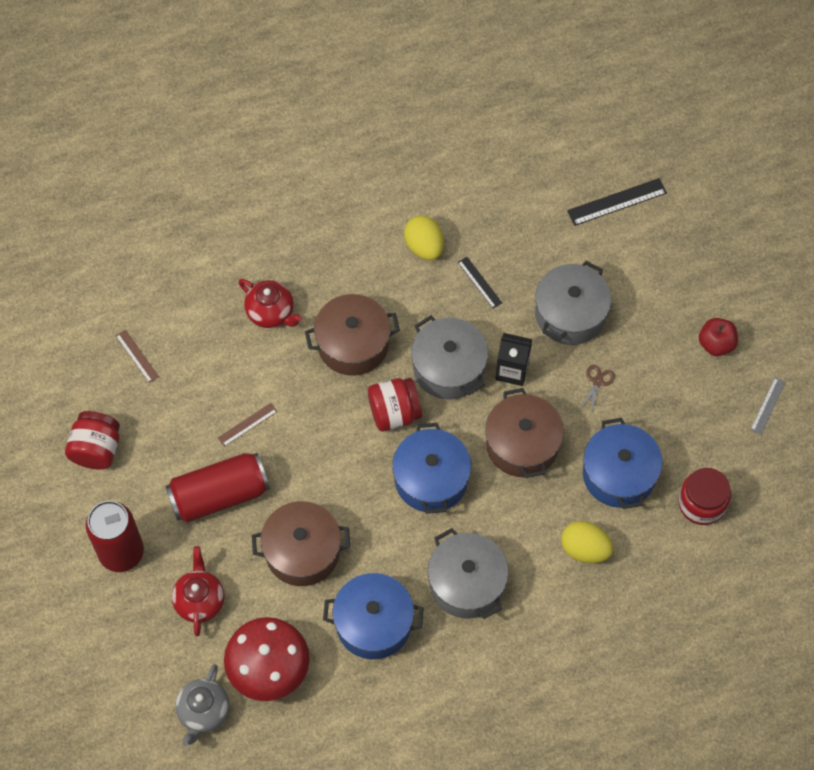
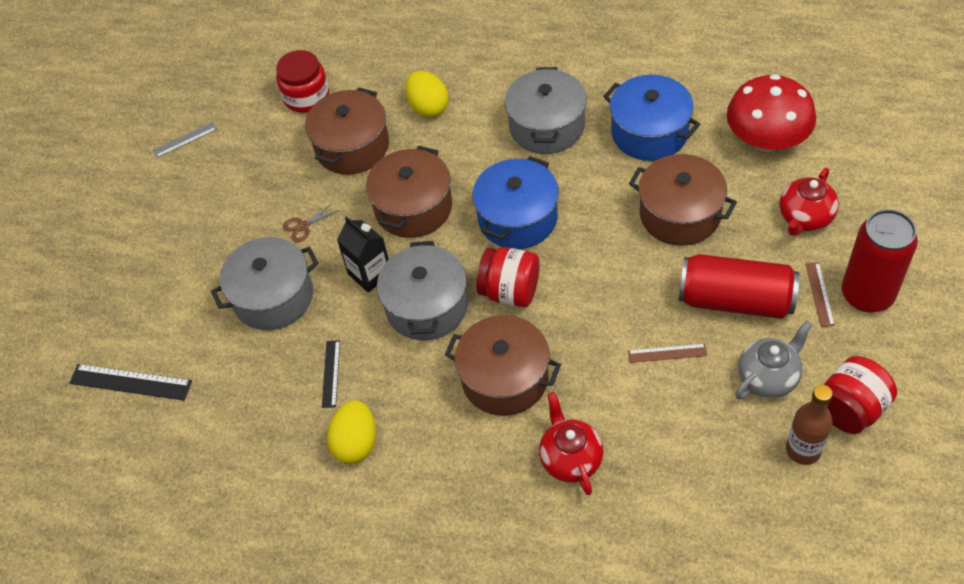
camera: 140 degrees left, 10 degrees down
brown ruler [116,330,159,383] -> brown ruler moved to [806,262,835,327]
grey teapot [176,664,229,746] -> grey teapot moved to [735,321,812,399]
blue pot [583,418,663,509] -> brown pot [305,87,389,175]
red apple [699,318,738,356] -> none
none -> brown bottle [786,385,833,465]

